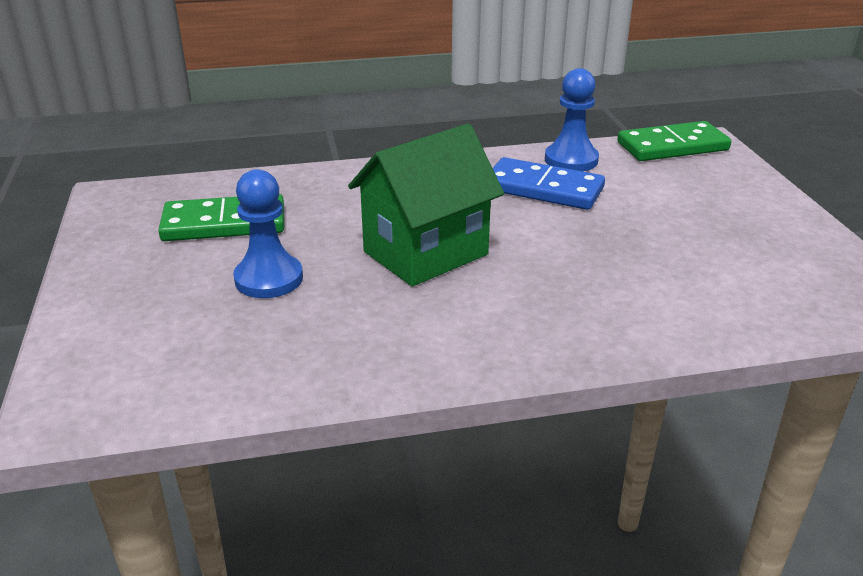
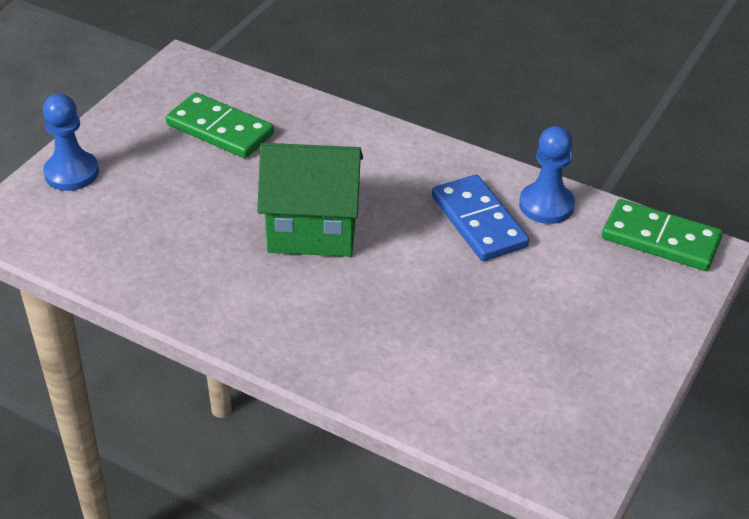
camera: 40 degrees right, 10 degrees up
blue pawn [233,169,303,298] -> blue pawn moved to [43,94,99,191]

